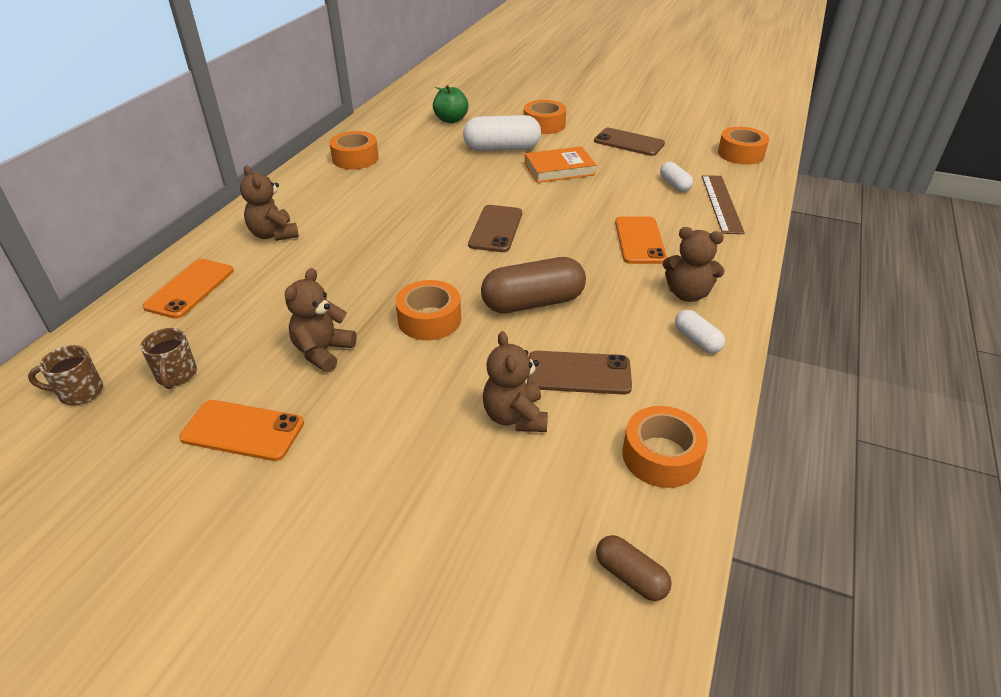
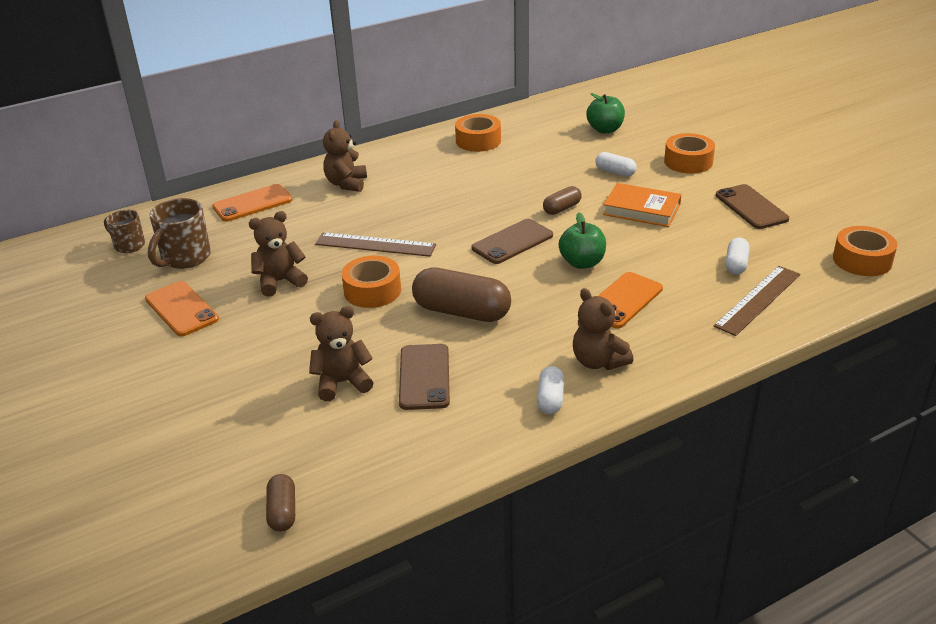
camera: 40 degrees right, 5 degrees down
brown mug [140,328,197,389] -> brown mug [148,198,211,269], size x1.57
white capsule [463,115,541,151] -> white capsule [595,152,637,177], size x0.52
brown teddy bear [483,331,548,432] -> brown teddy bear turned 45 degrees clockwise [309,306,373,401]
brown phone [527,351,632,395] -> brown phone turned 45 degrees clockwise [399,344,450,410]
orange tape [622,406,708,488] -> none
none -> brown ruler [315,232,436,257]
none -> brown capsule [543,186,581,215]
none -> green apple [559,213,606,269]

